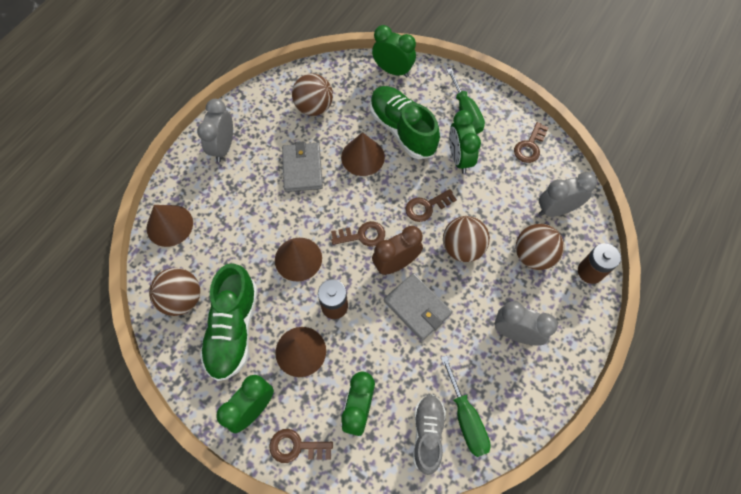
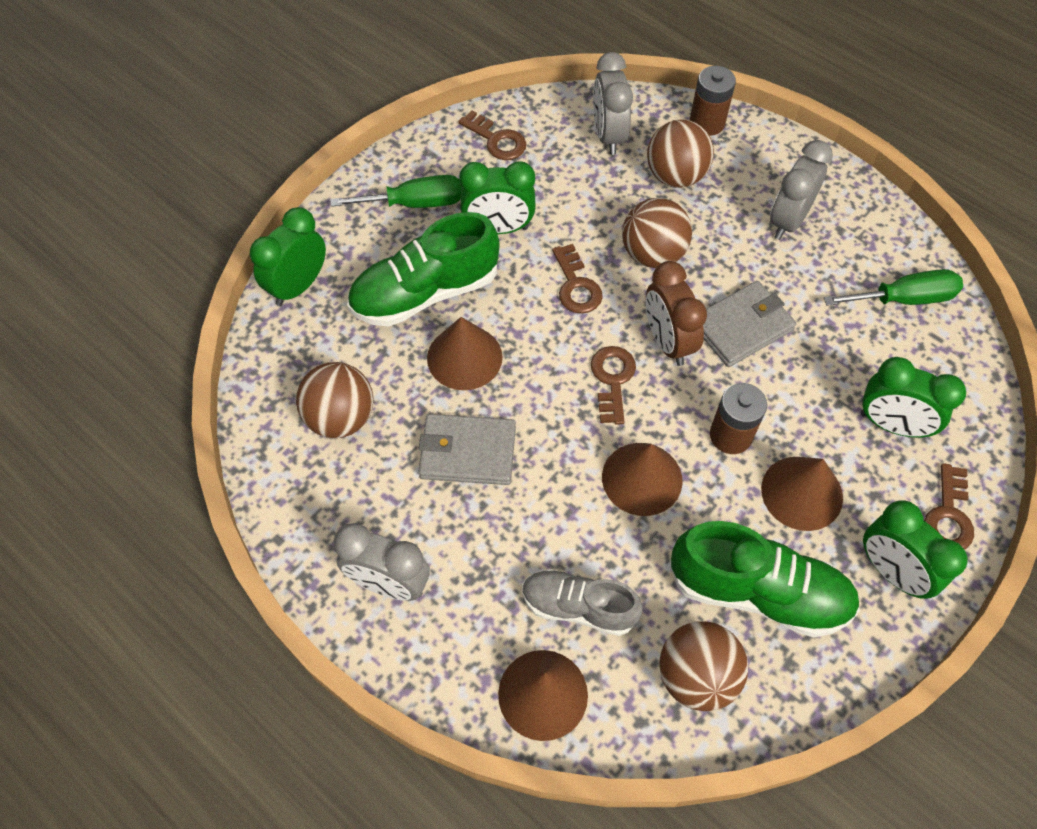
camera: 80 degrees left, 5 degrees down
grey shoe [413,395,446,475] -> grey shoe moved to [522,569,643,636]

